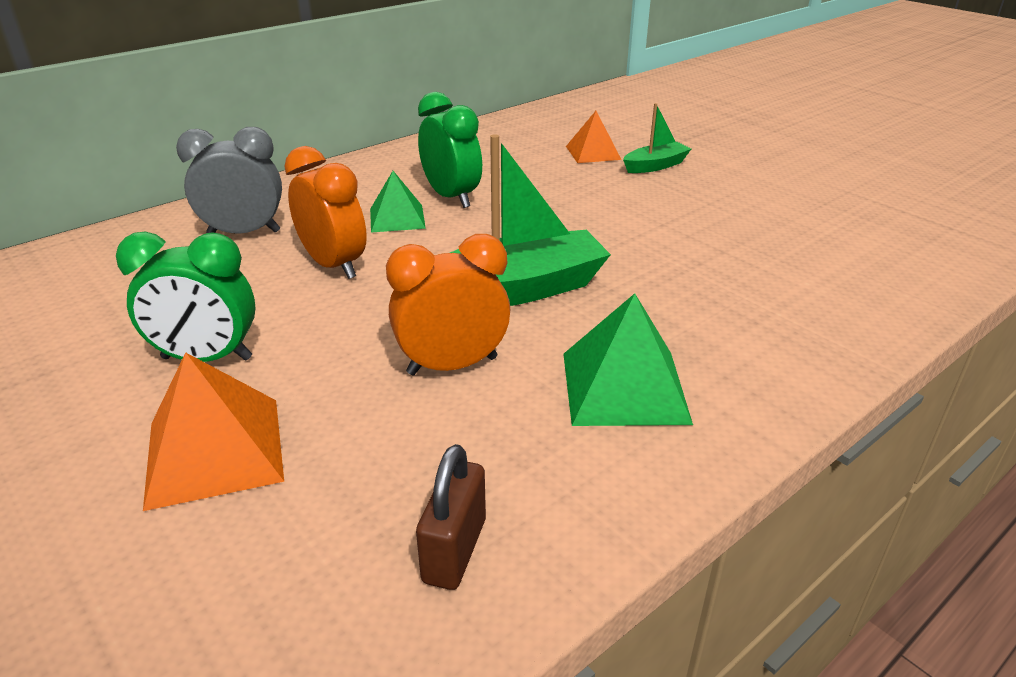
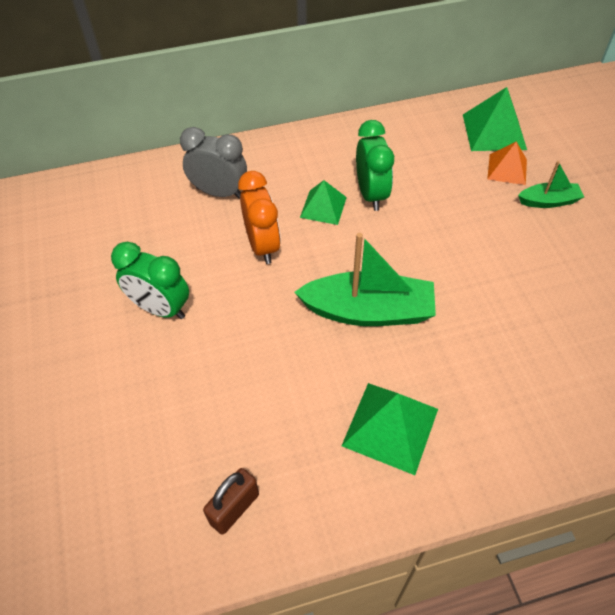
camera: 25 degrees right, 20 degrees up
orange pyramid [143,352,284,511] -> none
orange clock [386,234,510,375] -> none
none -> green pyramid [463,87,527,151]

